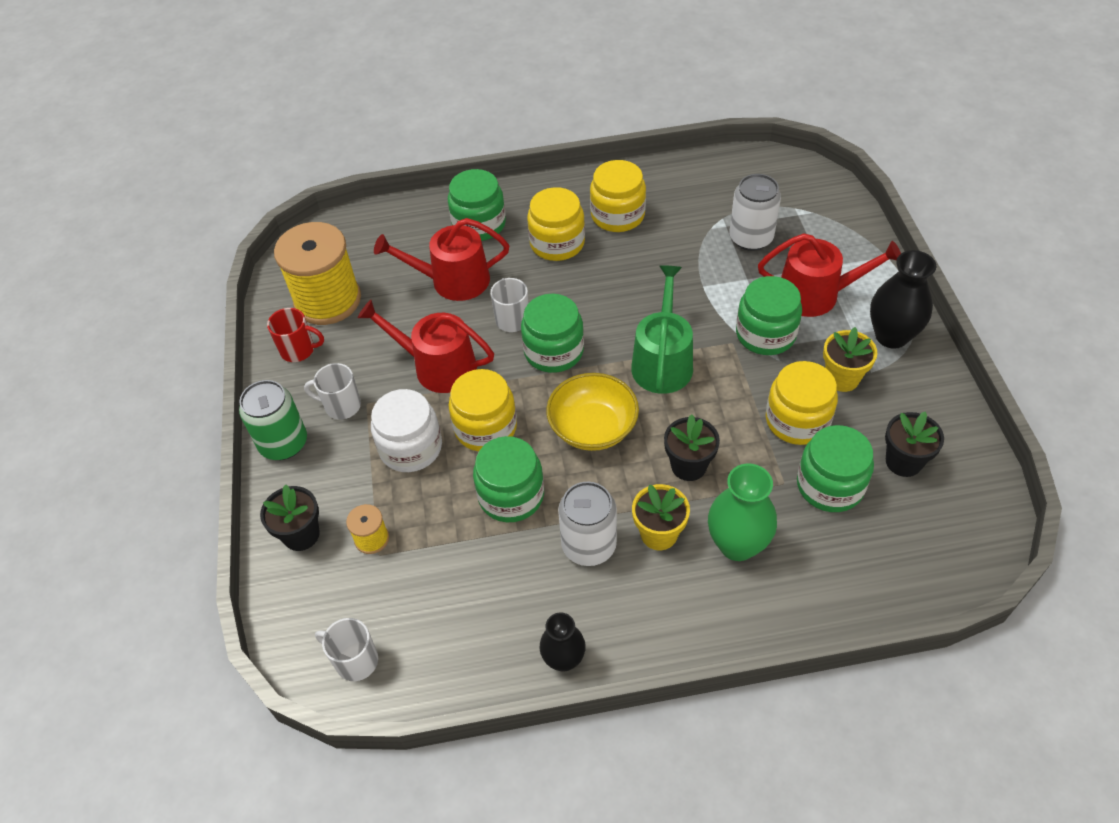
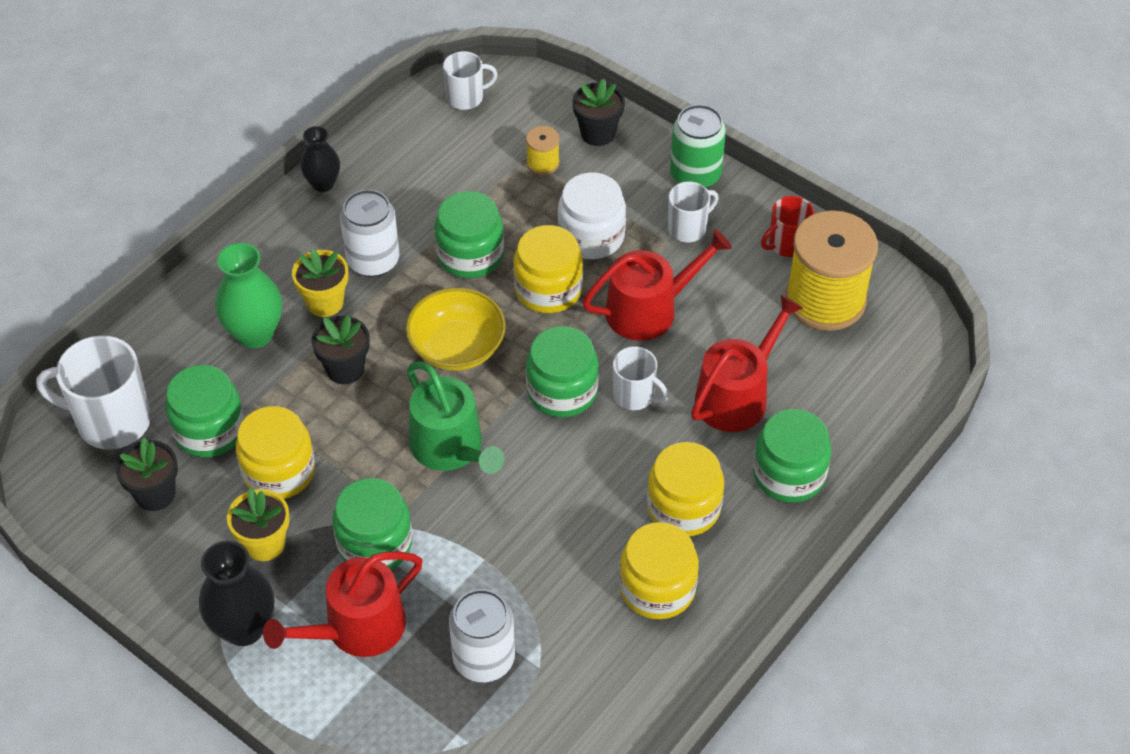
camera: 135 degrees right, 0 degrees up
none -> white mug [36,335,151,450]

